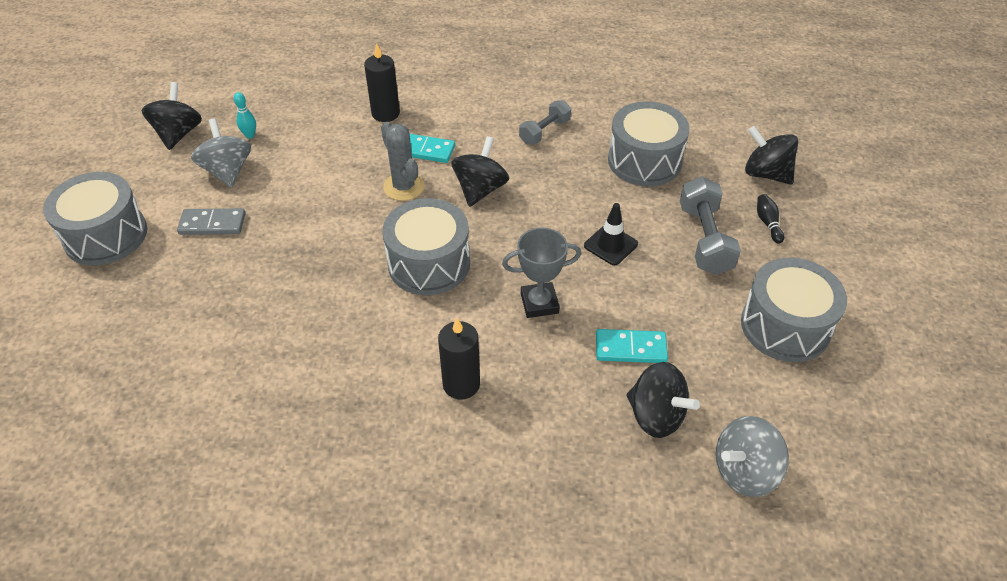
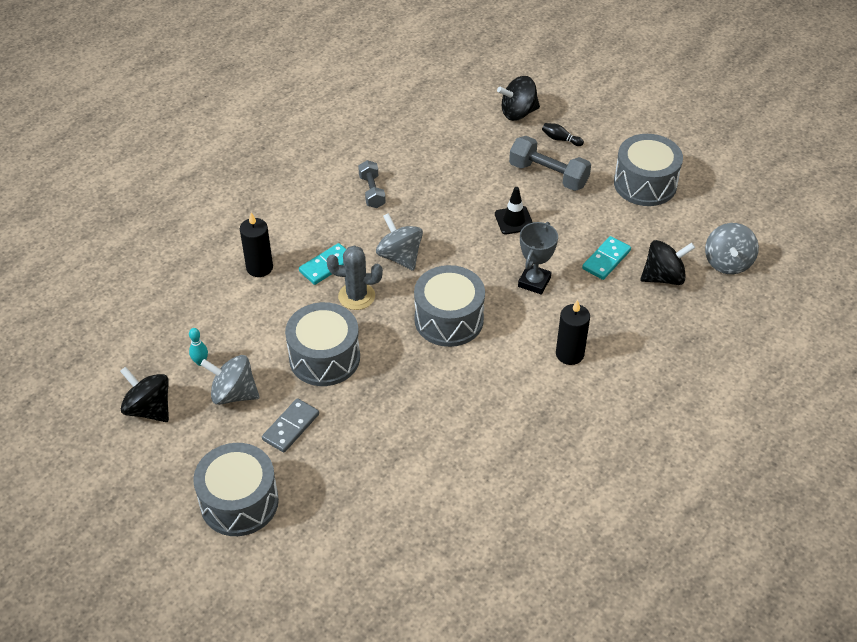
camera: 55 degrees left, 0 degrees up
black spinning top [452,136,509,207] -> grey spinning top [376,213,423,271]
grey drum [608,101,690,186] -> grey drum moved to [285,302,360,386]

